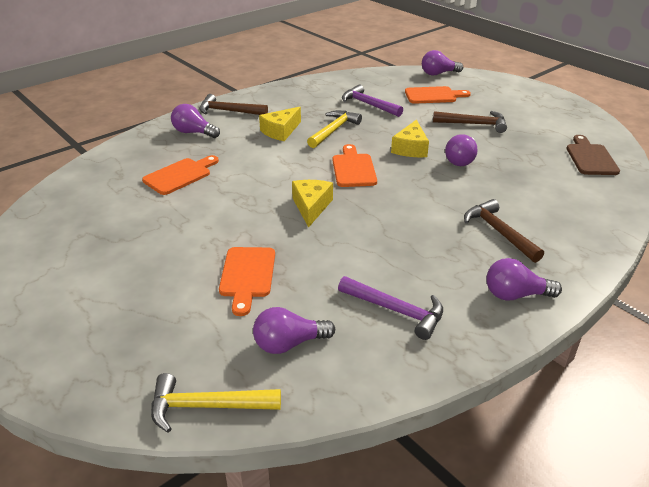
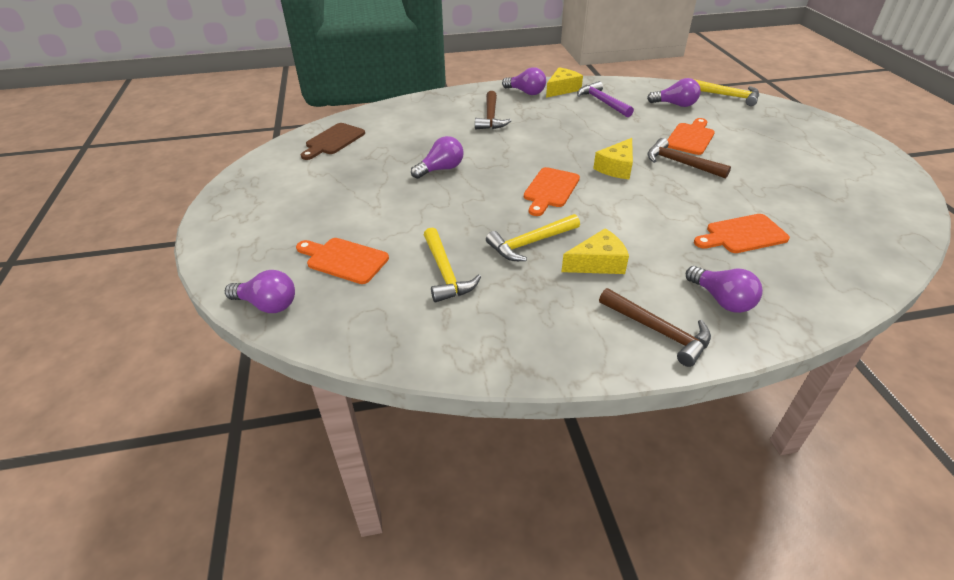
camera: 150 degrees left, 5 degrees up
purple hammer [342,84,403,117] -> yellow hammer [424,227,481,302]
yellow cheese [391,119,429,157] -> yellow cheese moved to [546,67,583,98]
brown hammer [433,111,507,133] -> brown hammer moved to [647,138,731,179]

